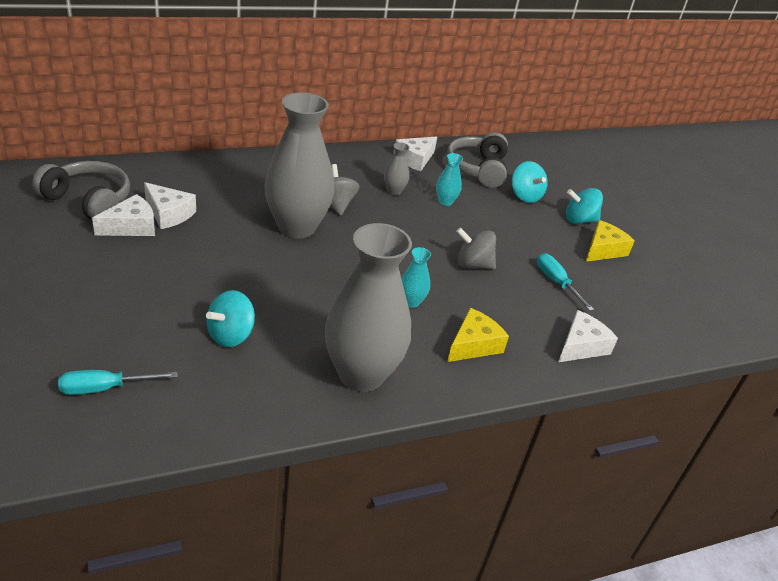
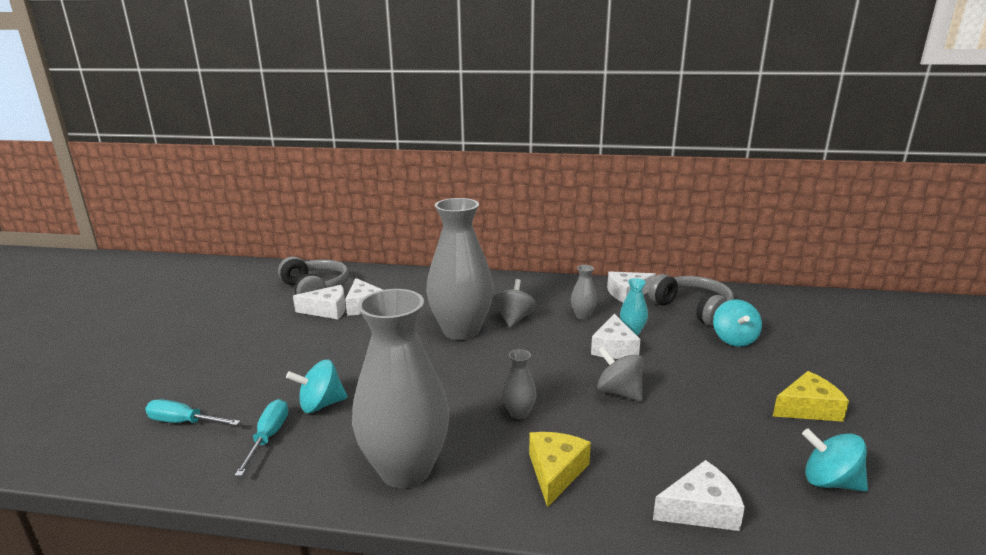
camera: 35 degrees right, 15 degrees down
turquoise vase [401,247,431,308] -> grey vase [502,349,537,420]
grey headphones [447,132,508,188] -> grey headphones turned 105 degrees clockwise [648,274,734,326]
yellow cheese [447,308,509,362] -> yellow cheese turned 60 degrees counterclockwise [529,432,591,508]
turquoise screwdriver [537,253,594,311] -> turquoise screwdriver moved to [235,399,288,476]
turquoise spinning top [566,188,603,224] -> turquoise spinning top moved to [802,429,868,491]
none -> white cheese [591,313,641,359]

